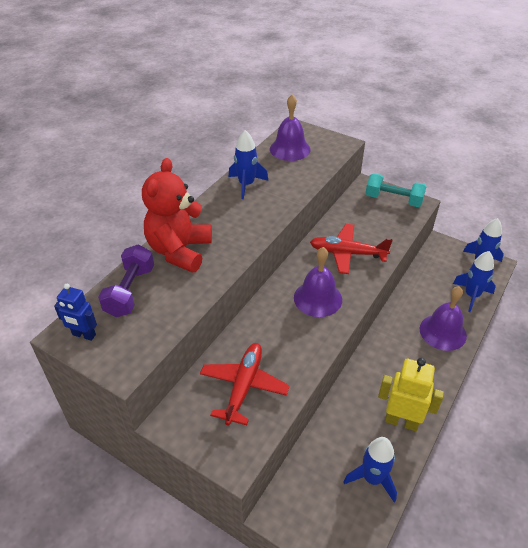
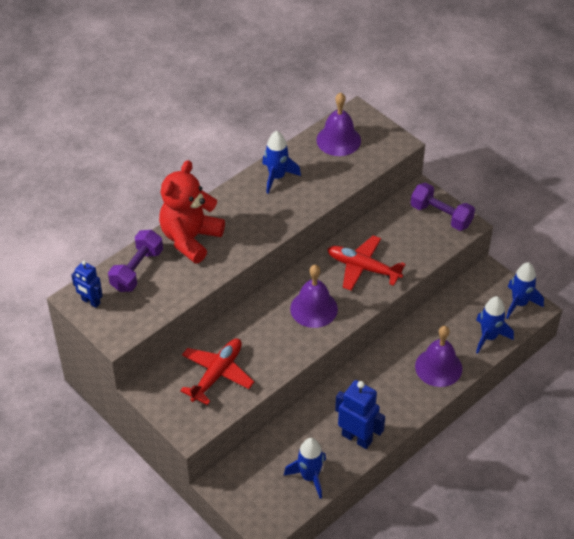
camera: 15 degrees right, 5 degrees up
turquoise dumbbell [365,173,427,207] -> purple dumbbell [411,183,475,231]
yellow robot [378,358,444,431] -> blue robot [335,380,385,449]

